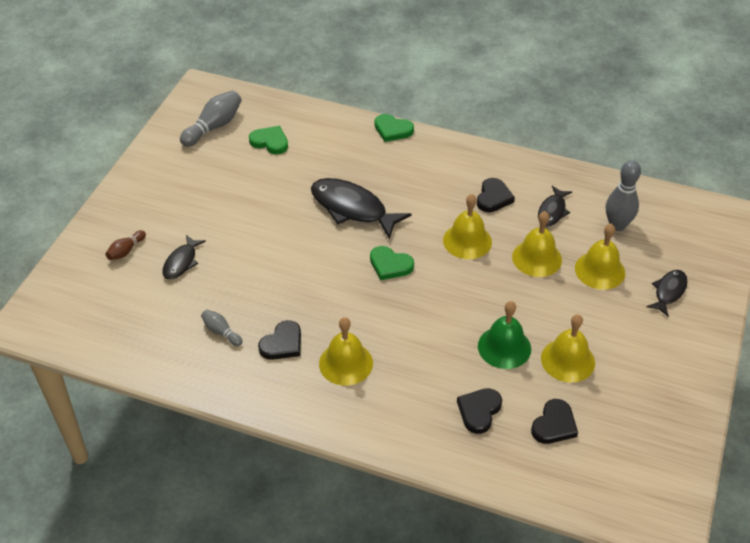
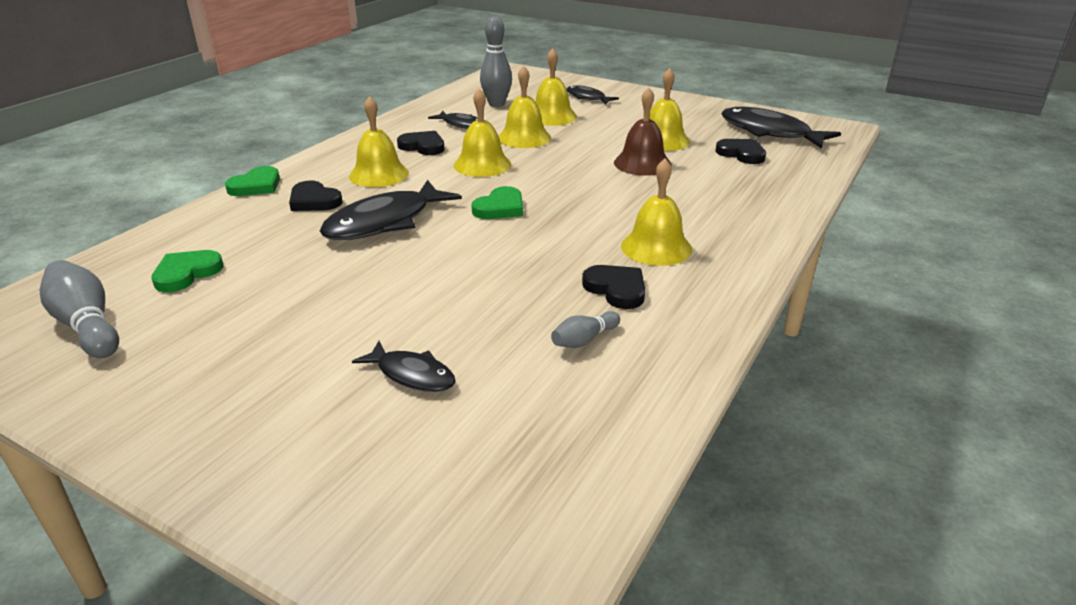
camera: 80 degrees left, 15 degrees down
brown bowling pin [106,230,146,260] -> none
black heart [457,388,502,434] -> black heart moved to [289,181,343,211]
green bell [478,301,531,369] -> brown bell [614,87,672,176]
none -> yellow bell [349,96,409,187]
none -> black fish [721,107,841,149]

